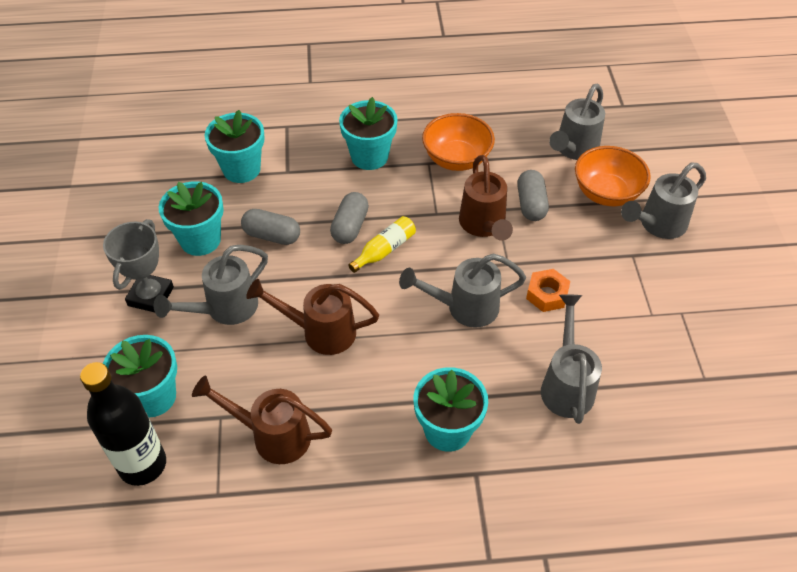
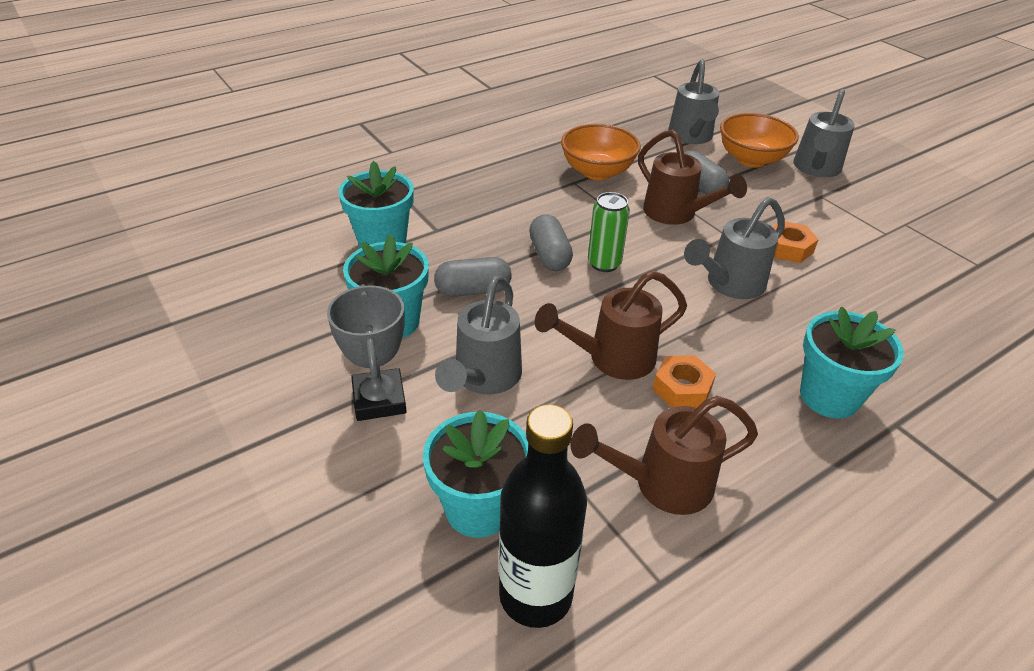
camera: 30 degrees left, 10 degrees down
turquoise flower pot [339,97,398,170] -> none
yellow bottle [348,216,416,273] -> green can [588,192,630,272]
grey watering can [541,294,602,424] -> none
none -> orange nut [653,355,716,408]

